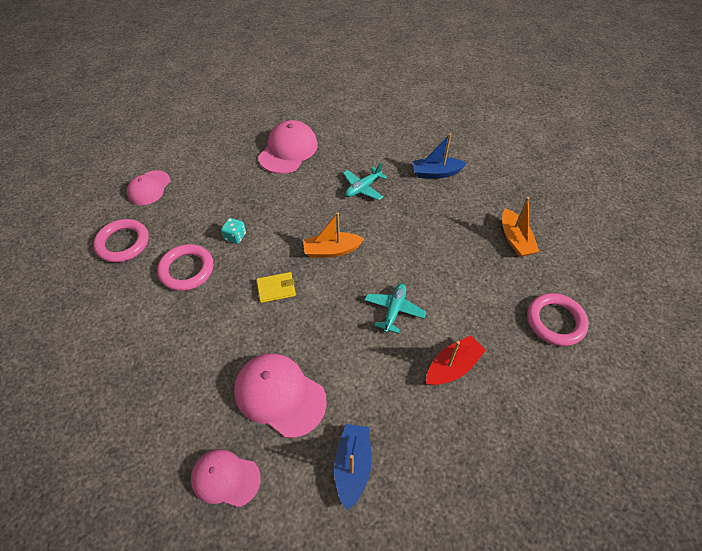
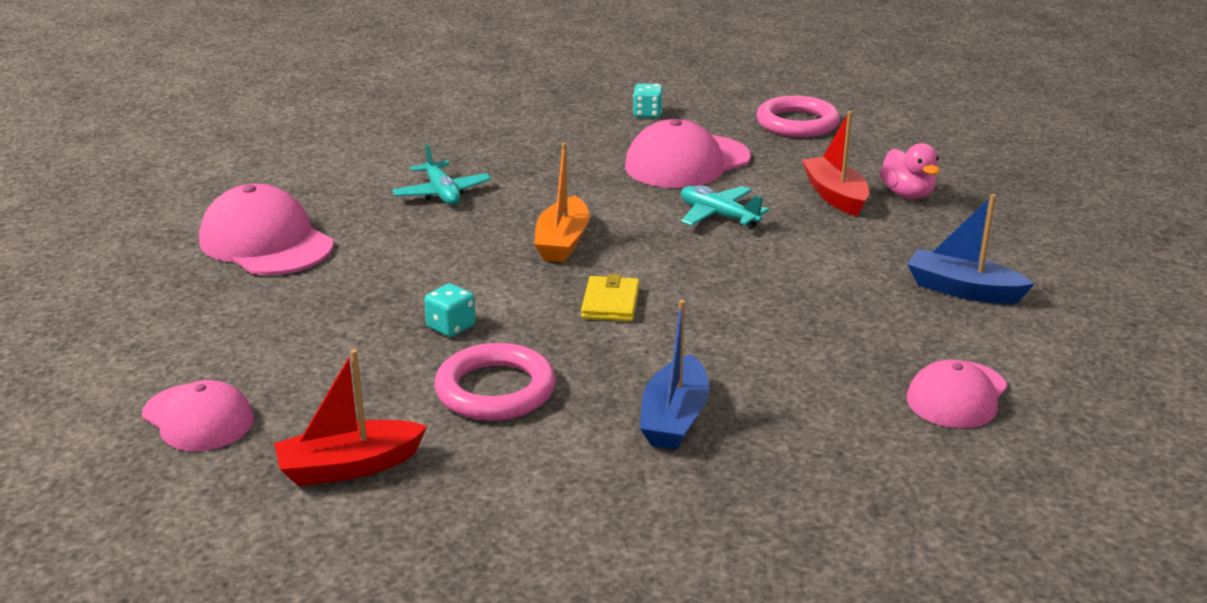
camera: 70 degrees left, 25 degrees down
pink ring [93,219,149,262] -> red boat [274,349,427,486]
pink cap [234,353,327,438] -> pink cap moved to [625,119,751,188]
blue boat [412,134,467,178] -> blue boat moved to [640,300,710,450]
orange boat [502,197,539,257] -> turquoise dice [633,83,663,118]
none -> pink duck [880,143,940,199]

